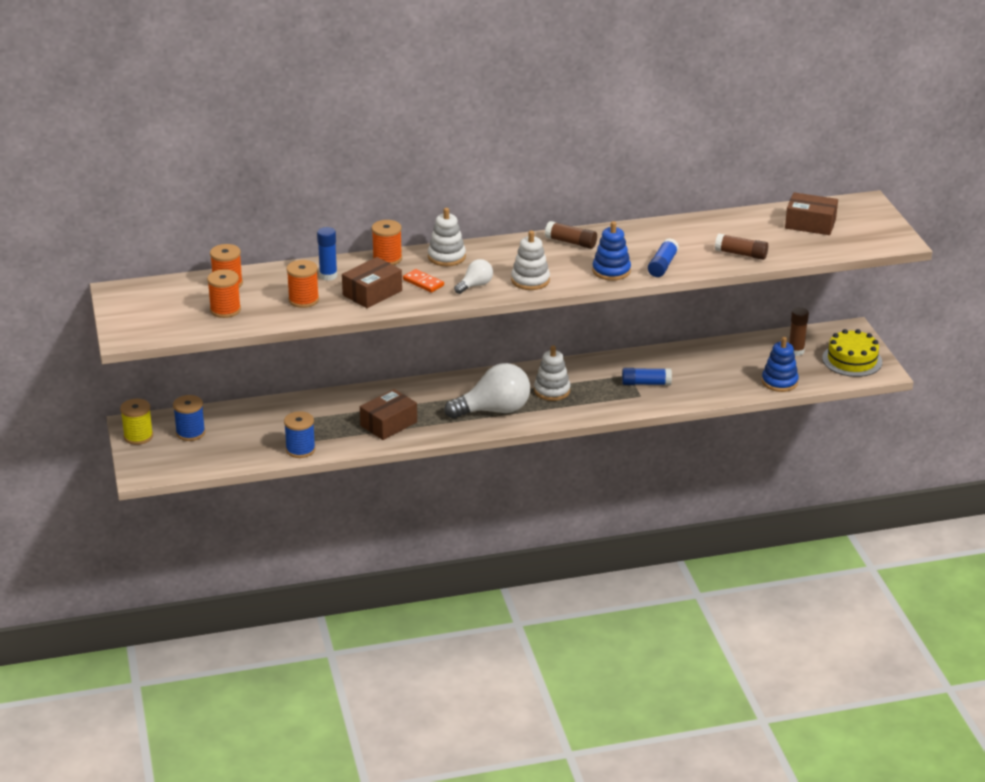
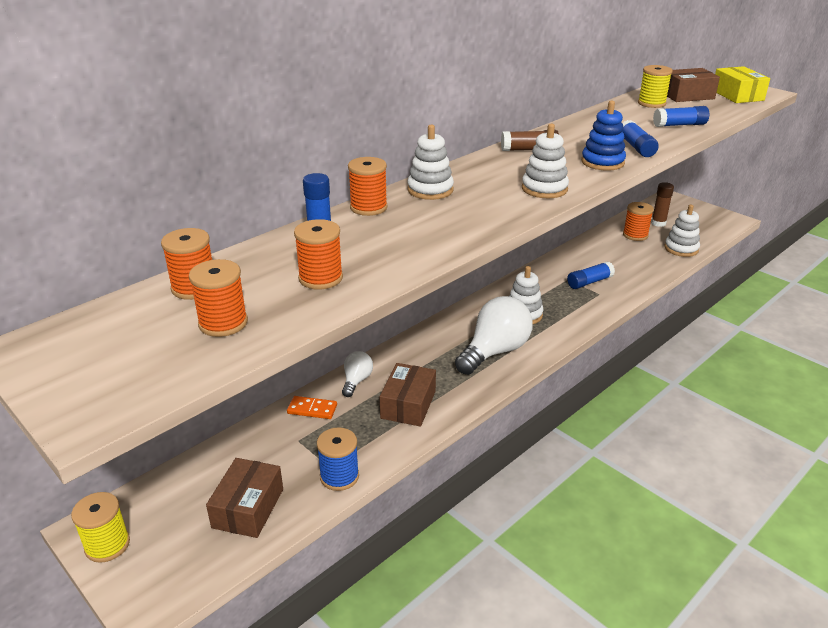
camera: 30 degrees left, 0 degrees up
blue spool [173,395,205,441] -> none
brown box [342,257,402,308] -> brown box moved to [206,458,283,538]
orange domino [403,269,444,293] -> orange domino moved to [287,396,337,419]
white light bulb [454,259,493,294] -> white light bulb moved to [342,351,373,397]
brown glue stick [715,234,768,260] -> blue glue stick [653,106,709,127]
blue stacking toy [762,337,799,392] -> white stacking toy [665,205,700,257]
yellow cake [822,329,882,377] -> none
none -> orange spool [623,202,654,241]
none -> yellow spool [638,65,673,108]
none -> yellow box [715,66,770,103]

